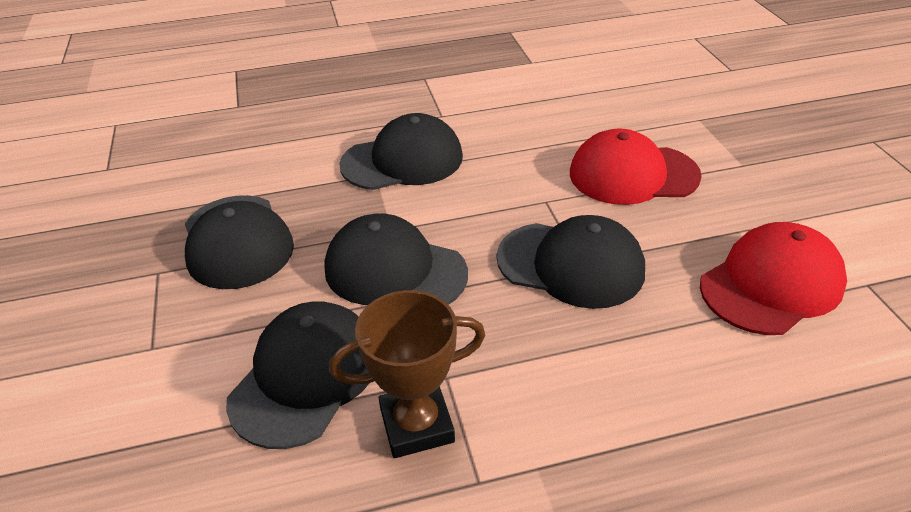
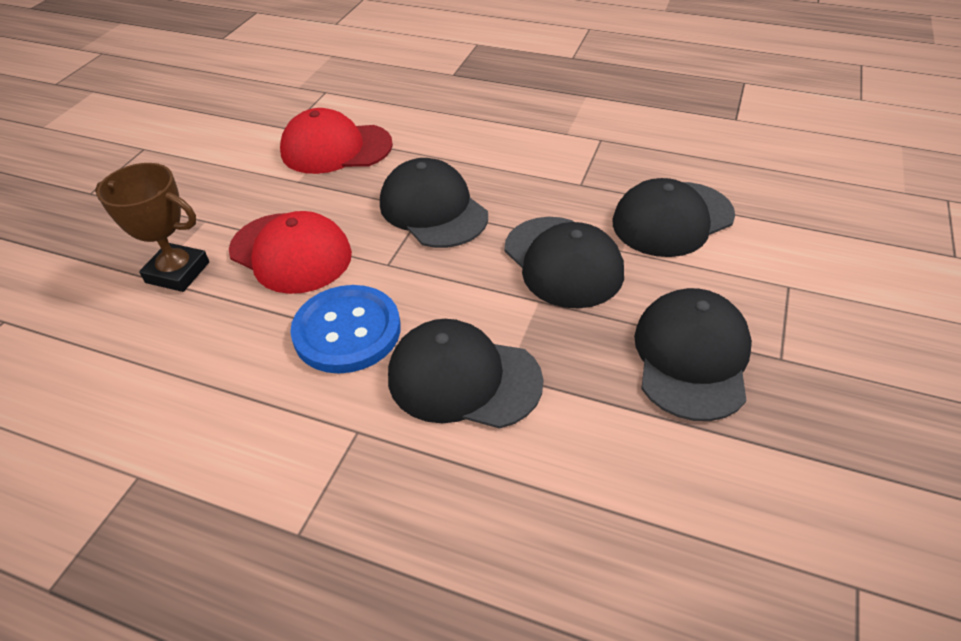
camera: 145 degrees left, 5 degrees up
brown trophy [329,290,485,458] -> brown trophy moved to [95,163,209,292]
none -> blue button [290,285,401,374]

